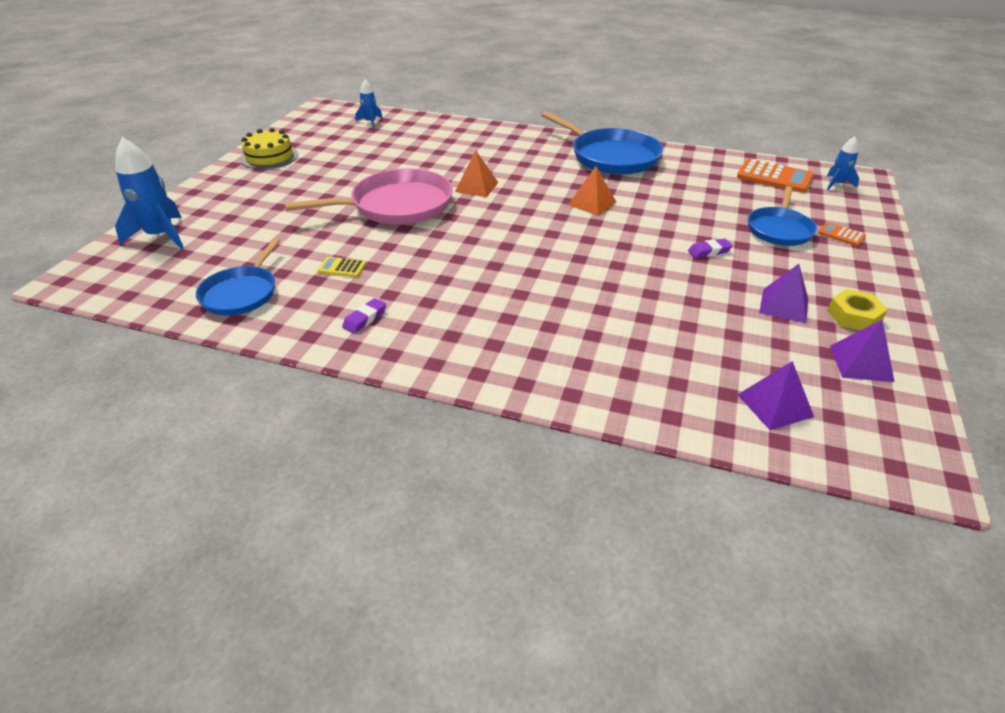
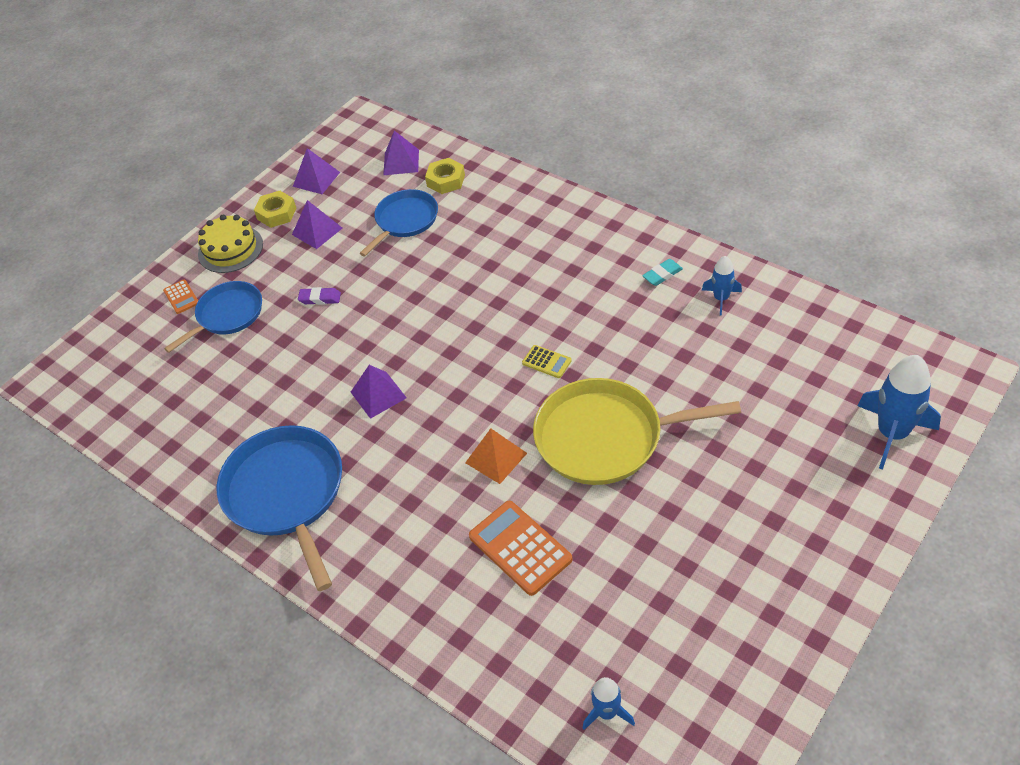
camera: 155 degrees left, 10 degrees up
blue pan [196,238,280,315] -> blue pan moved to [359,189,438,256]
yellow cake [240,128,298,169] -> yellow cake moved to [198,215,263,273]
pink pan [284,168,453,225] -> yellow pan [533,378,741,485]
yellow calculator [317,257,366,277] -> yellow calculator moved to [522,345,572,378]
purple eraser [342,298,386,333] -> turquoise eraser [642,259,683,286]
orange pyramid [568,166,616,216] -> purple pyramid [351,365,407,419]
orange calculator [737,159,813,193] -> orange calculator moved to [469,501,573,596]
blue rocket [827,136,859,190] -> blue rocket moved to [702,256,742,316]
none -> yellow nut [425,158,465,194]

